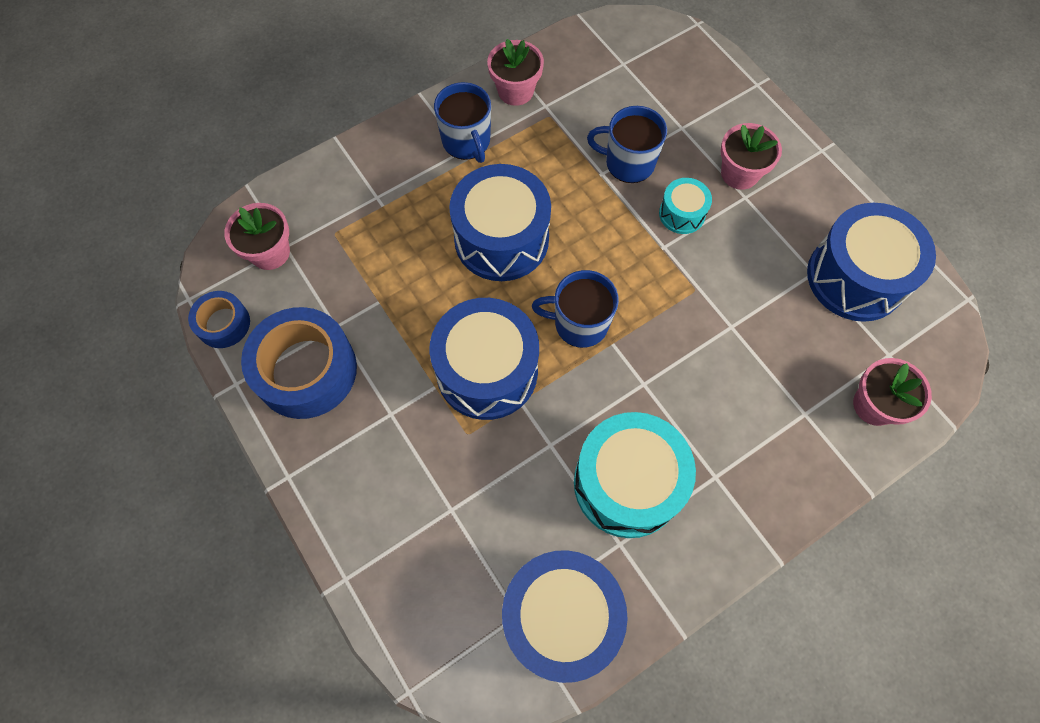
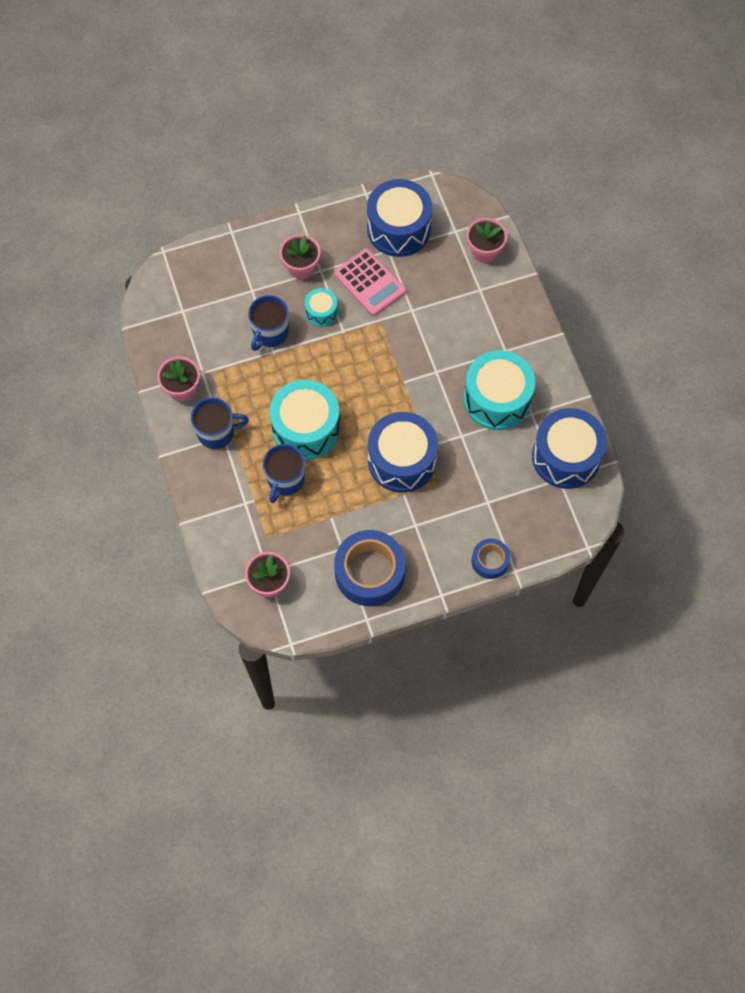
camera: 75 degrees left, 0 degrees up
blue tape [188,291,250,348] -> blue tape moved to [472,539,510,579]
blue drum [449,164,551,281] -> turquoise drum [270,380,340,460]
blue mug [532,270,619,348] -> blue mug moved to [263,444,305,503]
none -> pink calculator [334,249,406,316]

